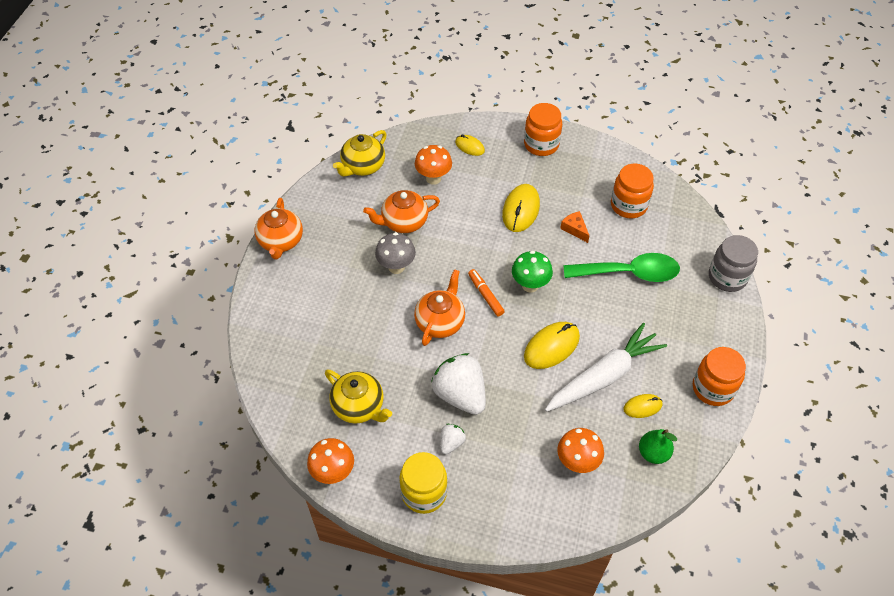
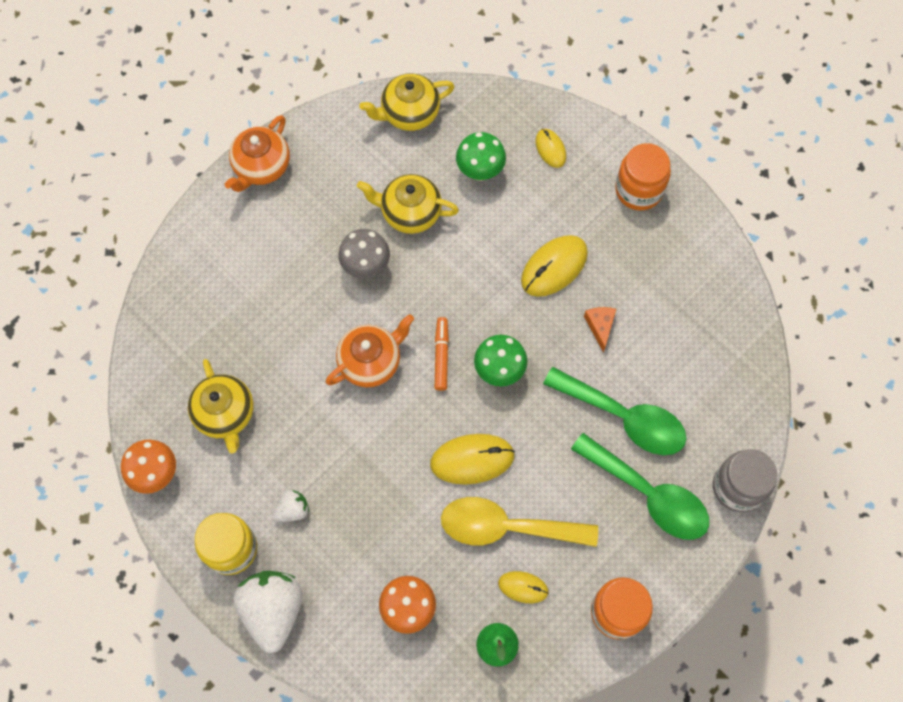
camera: 30 degrees right, 15 degrees up
orange teapot [363,190,440,233] -> yellow teapot [357,174,459,234]
orange mushroom [415,145,452,185] -> green mushroom [456,132,506,181]
white strawberry [431,353,486,415] -> white strawberry moved to [233,571,303,653]
white carrot [545,323,667,412] -> yellow spoon [441,497,598,547]
orange jar [611,164,654,218] -> none
none -> green spoon [571,433,709,540]

